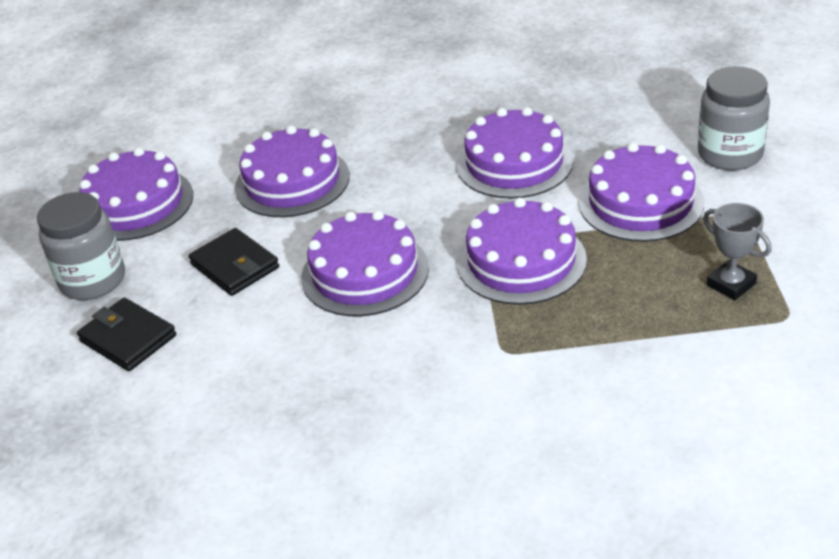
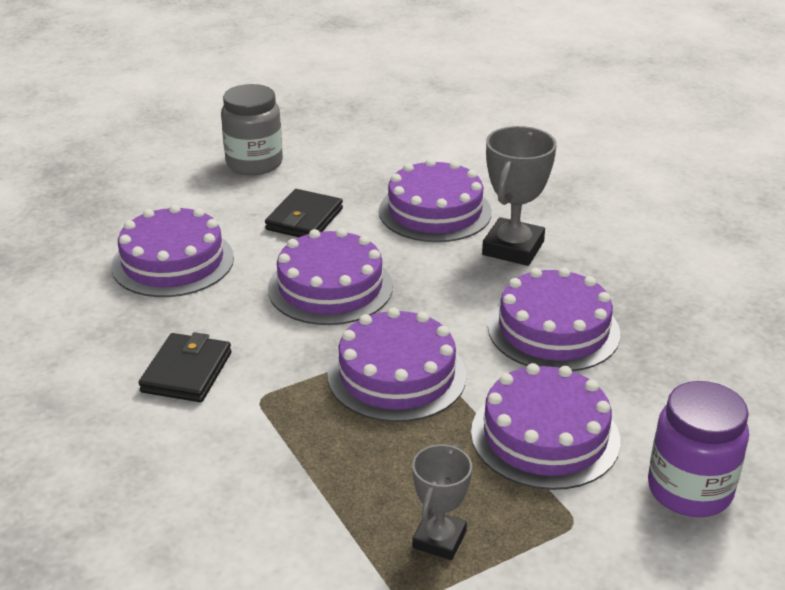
camera: 60 degrees right, 5 degrees down
black wallet [77,298,176,371] -> black wallet moved to [139,332,231,402]
purple cake [79,148,193,241] -> purple cake moved to [111,204,234,297]
grey jar [698,66,770,171] -> purple jar [648,381,749,517]
none -> grey trophy [482,126,557,266]

